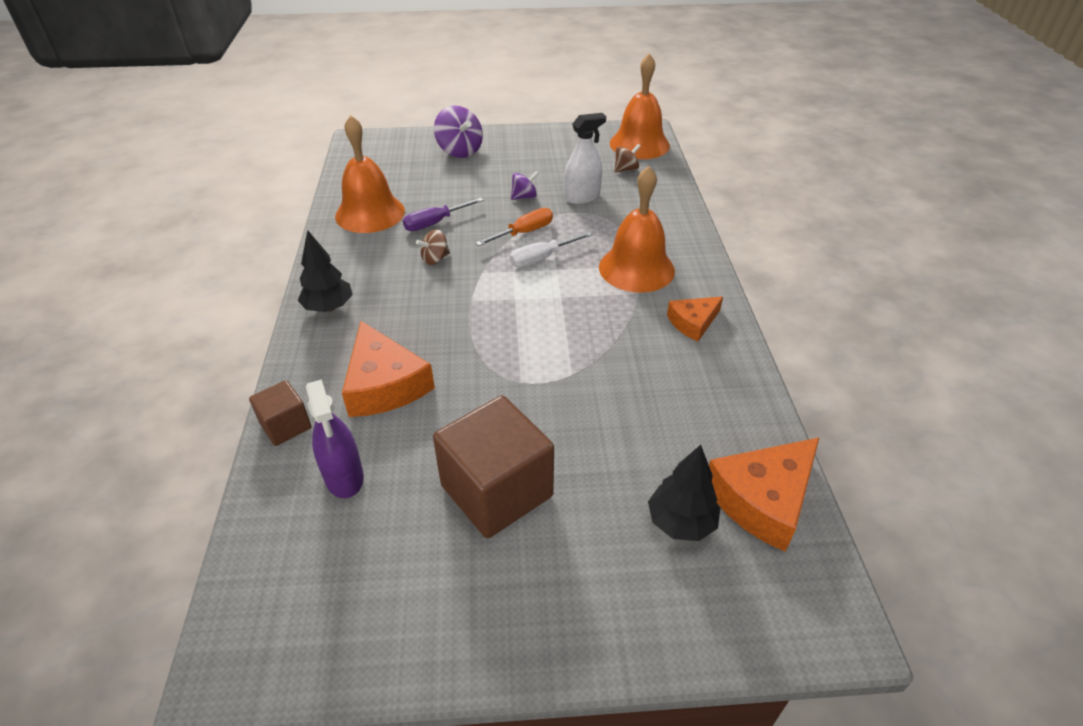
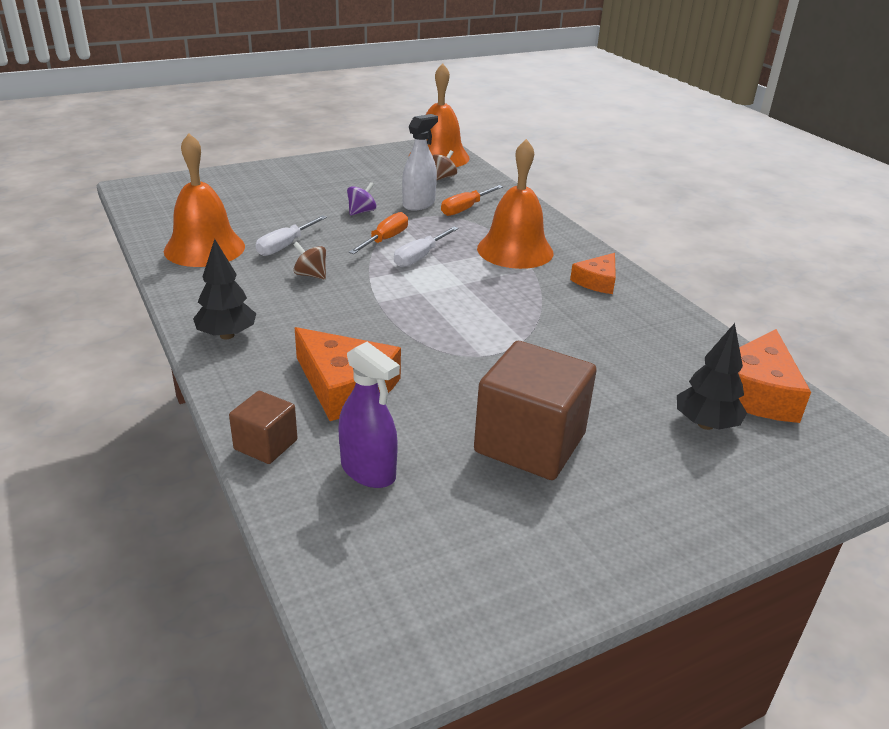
camera: 25 degrees left, 10 degrees down
purple screwdriver [403,198,484,231] -> white screwdriver [256,215,327,256]
brown spinning top [416,229,450,265] -> brown spinning top turned 90 degrees clockwise [294,242,326,279]
purple spinning top [434,106,483,158] -> none
none -> orange screwdriver [441,185,503,216]

